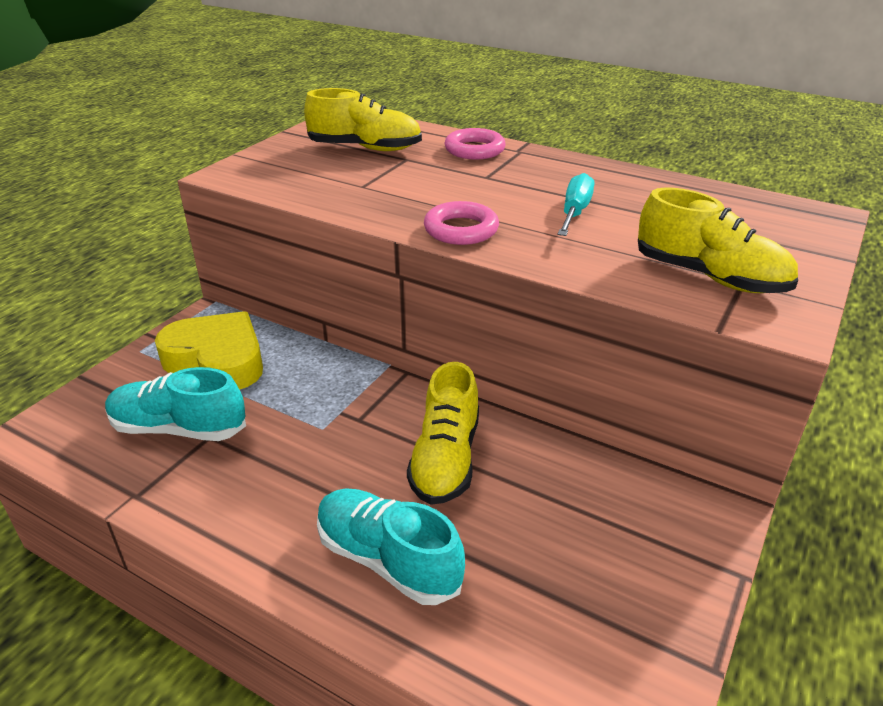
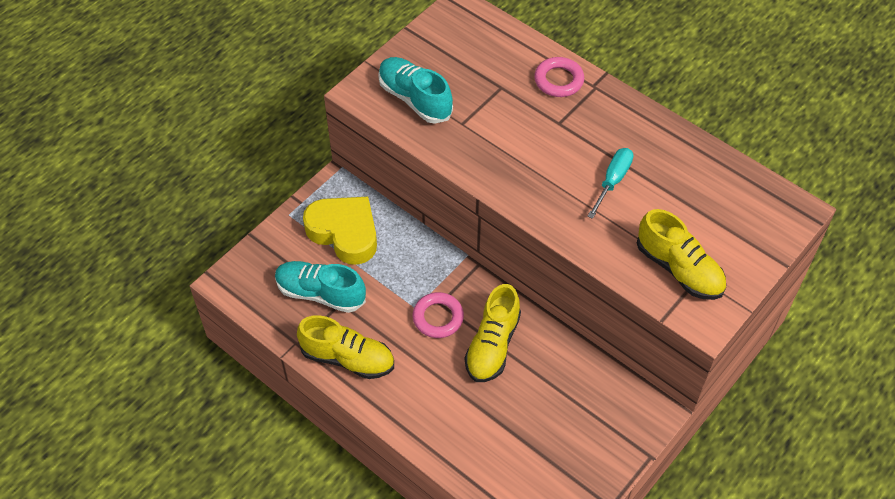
camera: 10 degrees right, 20 degrees up
yellow shoe [304,88,422,151] -> yellow shoe moved to [297,315,394,379]
turquoise shoe [317,488,465,605] -> turquoise shoe moved to [378,57,453,124]
pink ring [424,201,499,245] -> pink ring moved to [412,292,464,338]

